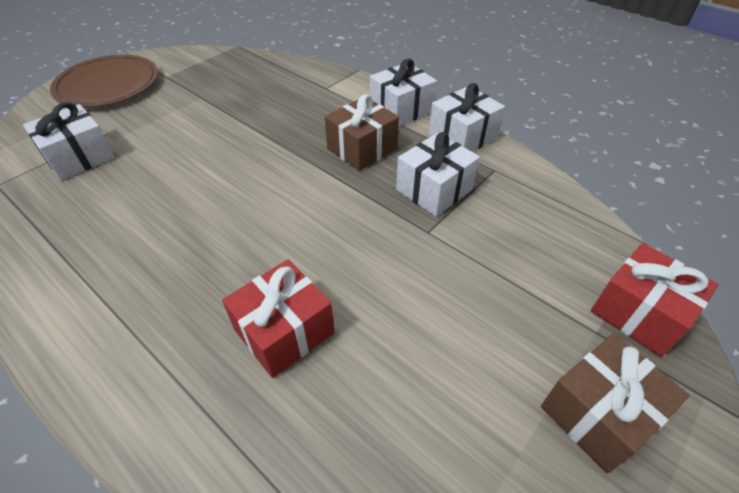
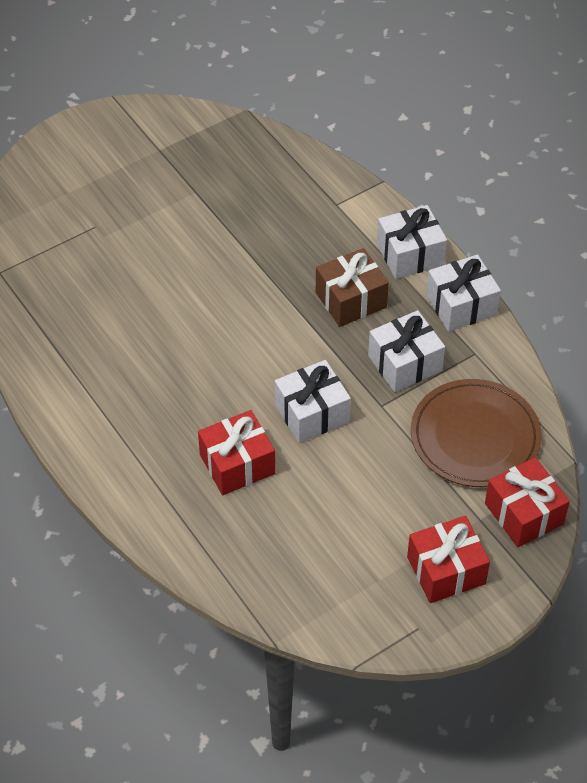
camera: 15 degrees right, 5 degrees up
white gift [23,102,115,181] -> white gift moved to [275,360,351,443]
brown plate [50,54,158,107] -> brown plate moved to [411,379,542,487]
brown gift [541,334,690,473] -> red gift [407,516,490,603]

